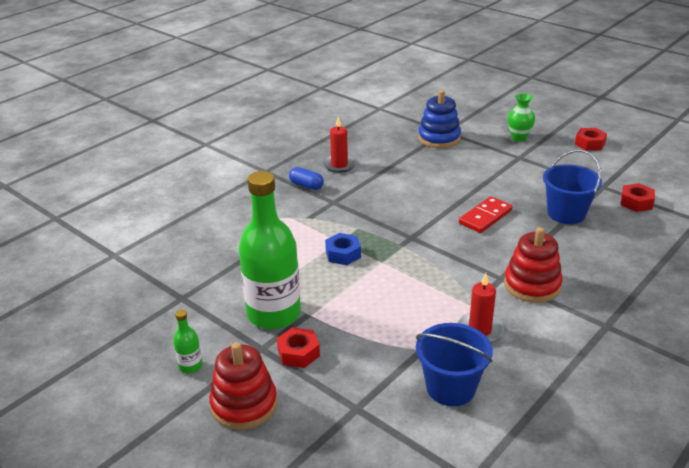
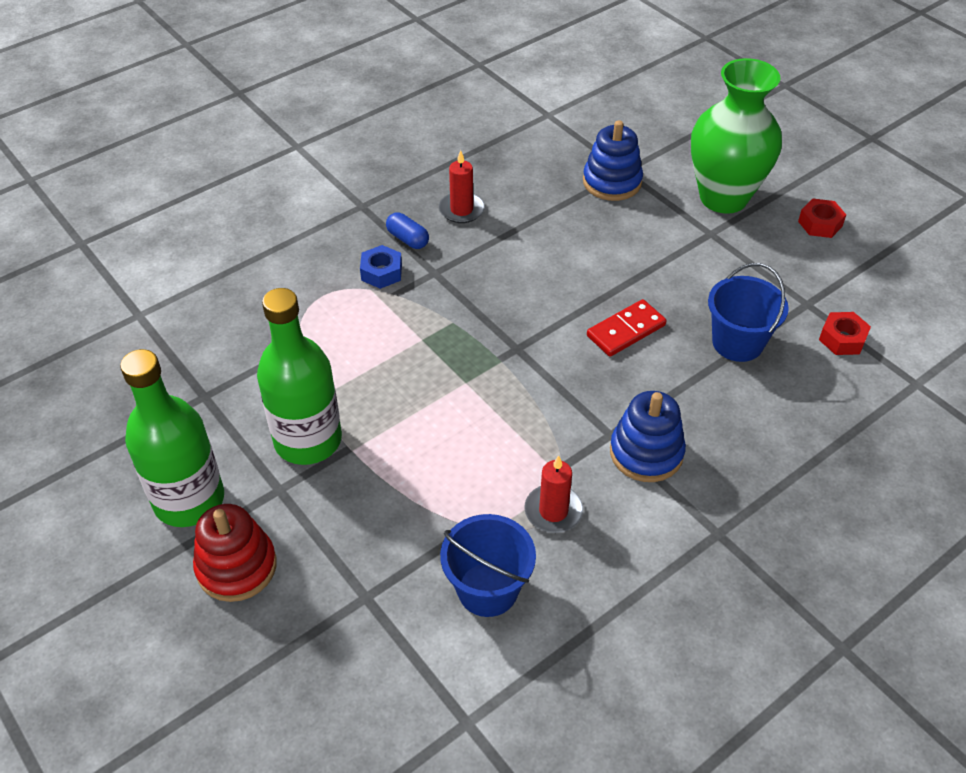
camera: 10 degrees right, 15 degrees up
green bottle [173,310,202,373] -> green bottle [120,349,224,527], size x2.45
red nut [277,327,320,368] -> none
blue nut [325,233,361,265] -> blue nut moved to [360,245,402,289]
red stacking toy [504,227,563,303] -> blue stacking toy [610,391,686,482]
green vase [508,93,535,142] -> green vase [691,58,782,214], size x2.26

